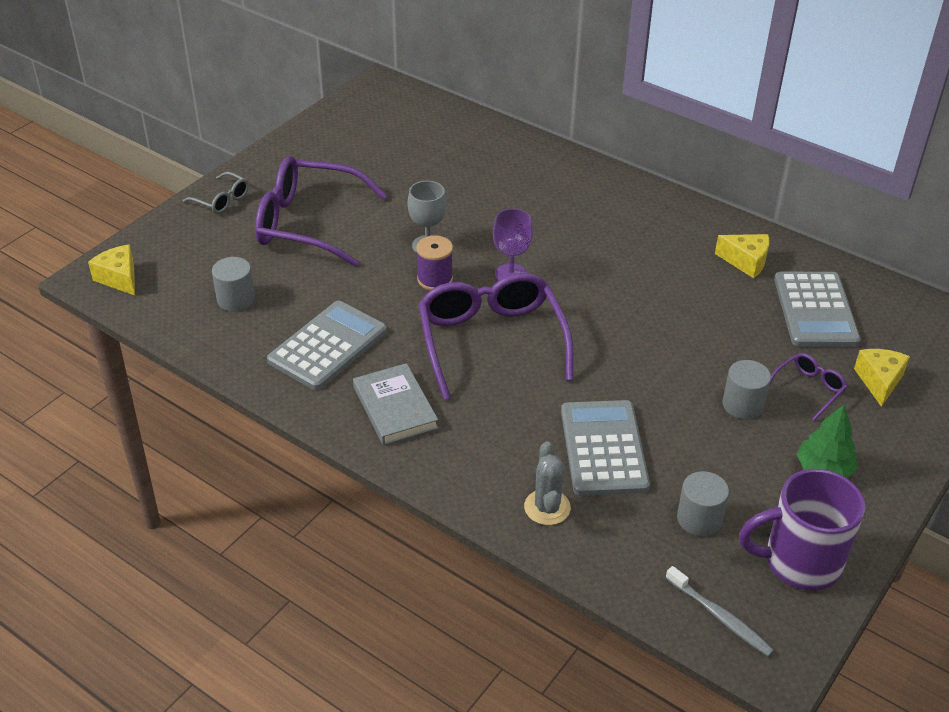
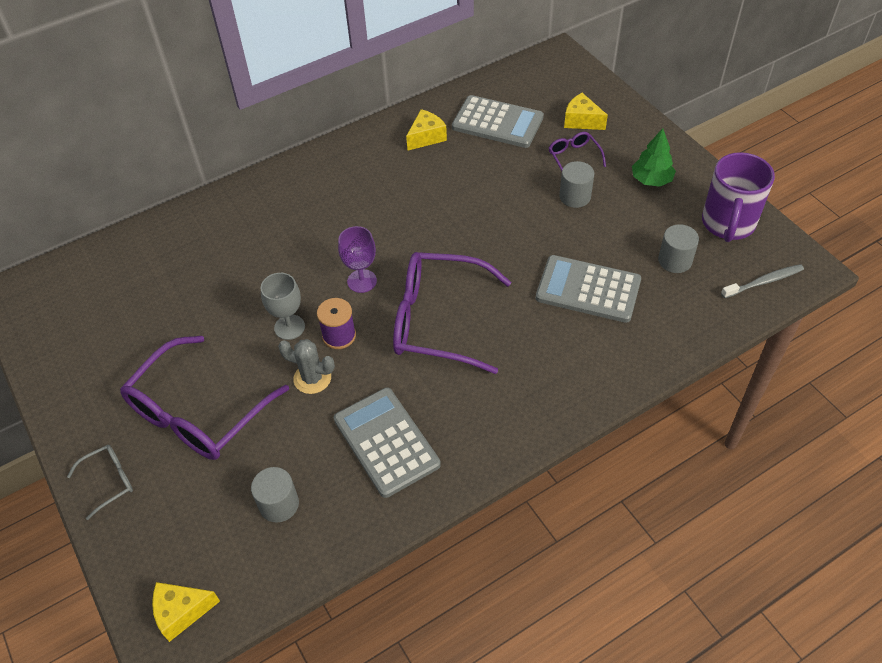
camera: 65 degrees left, 10 degrees up
grey book [353,363,438,445] -> none
grey cactus [524,441,571,525] -> grey cactus moved to [278,339,335,394]

